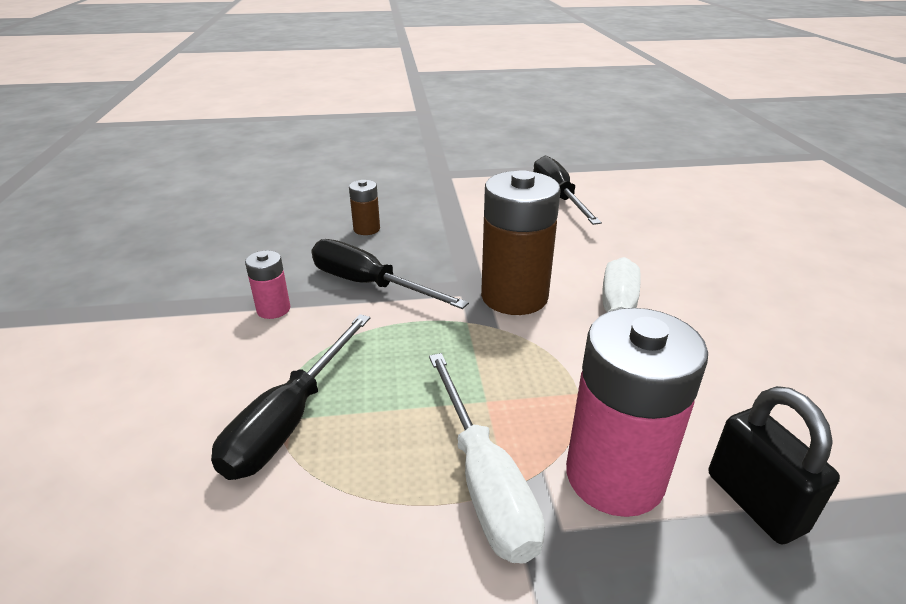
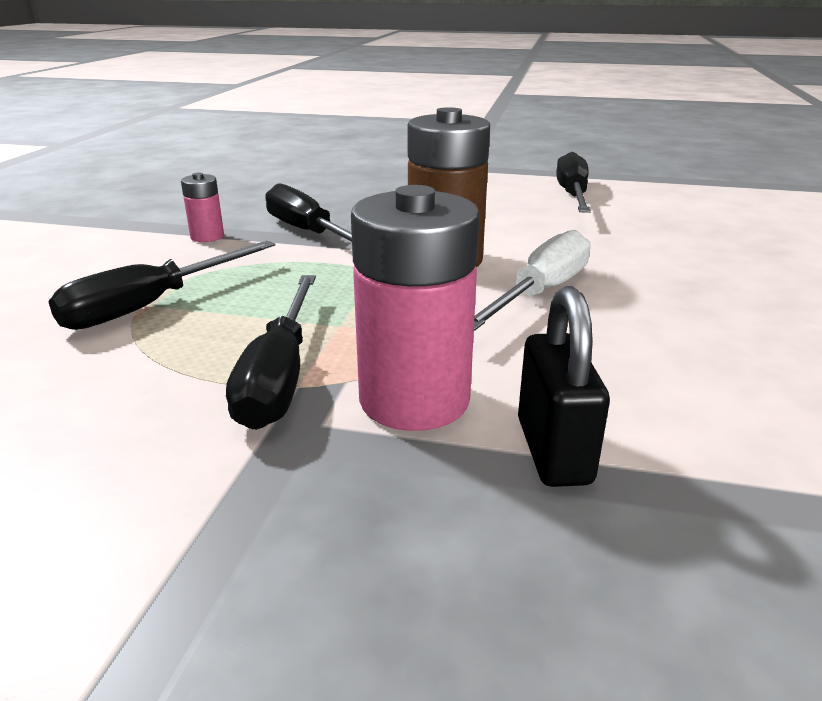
camera: 20 degrees right, 5 degrees down
brown battery [349,180,380,235] -> none
white screwdriver [429,353,545,563] -> black screwdriver [226,275,316,430]

